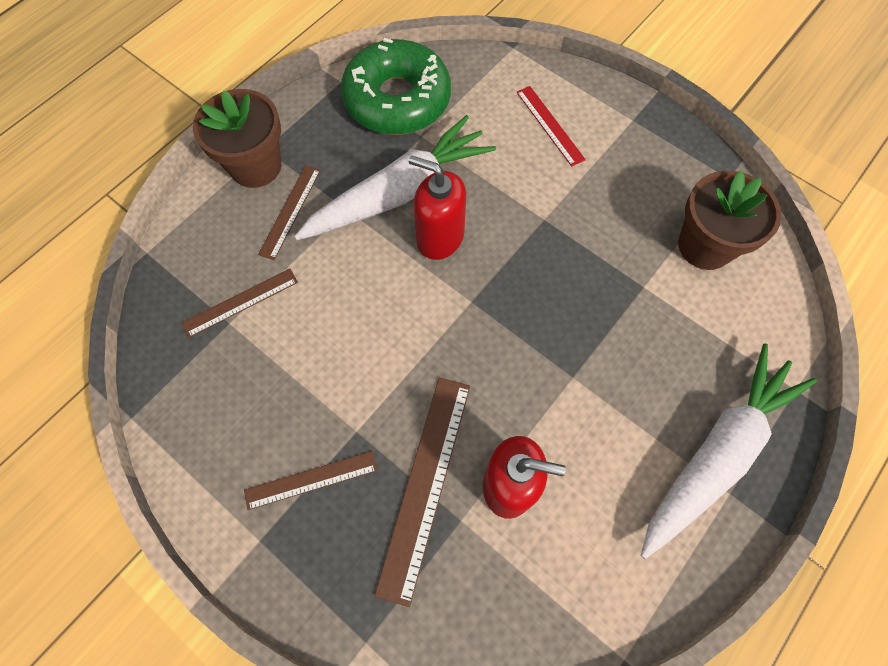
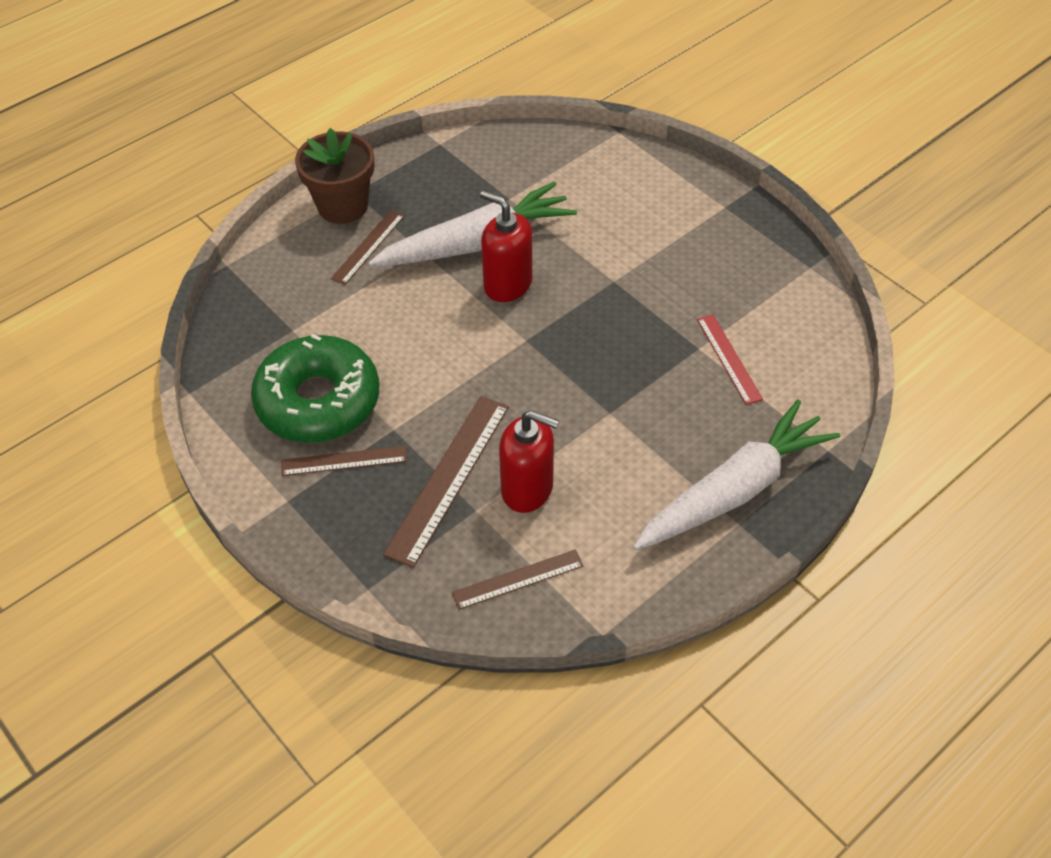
camera: 10 degrees right, 15 degrees down
brown ruler [182,269,298,338] -> brown ruler moved to [452,550,583,610]
green donut [341,38,451,135] -> green donut moved to [251,334,379,443]
red ruler [516,86,586,167] -> red ruler moved to [697,315,763,405]
brown flower pot [678,170,781,270] -> none

